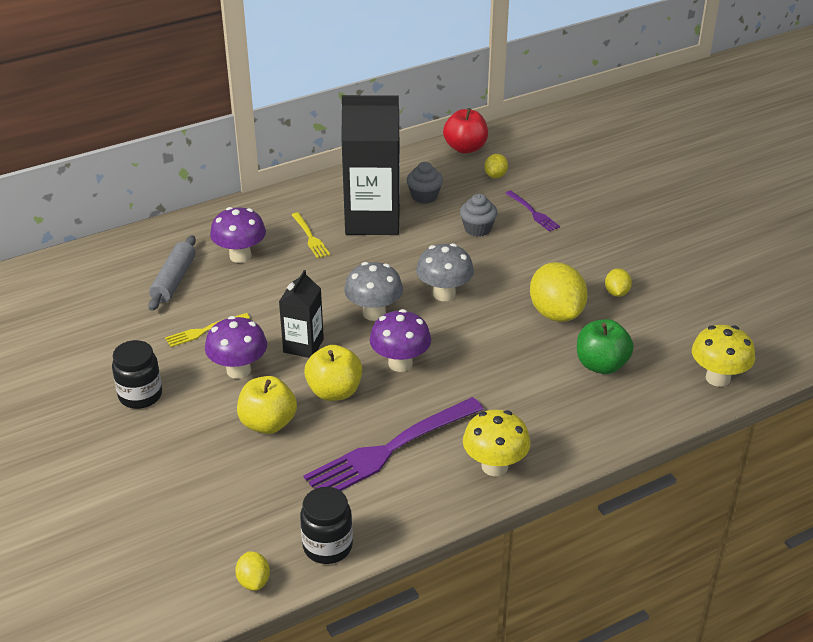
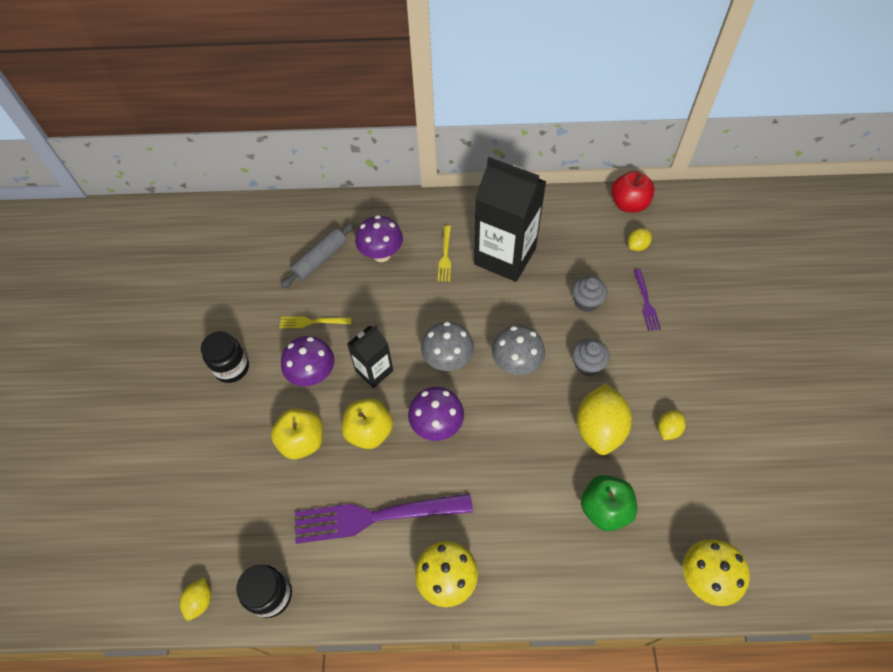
camera: 30 degrees right, 20 degrees up
grey cupcake [407,162,443,204] -> grey cupcake moved to [572,339,610,376]

